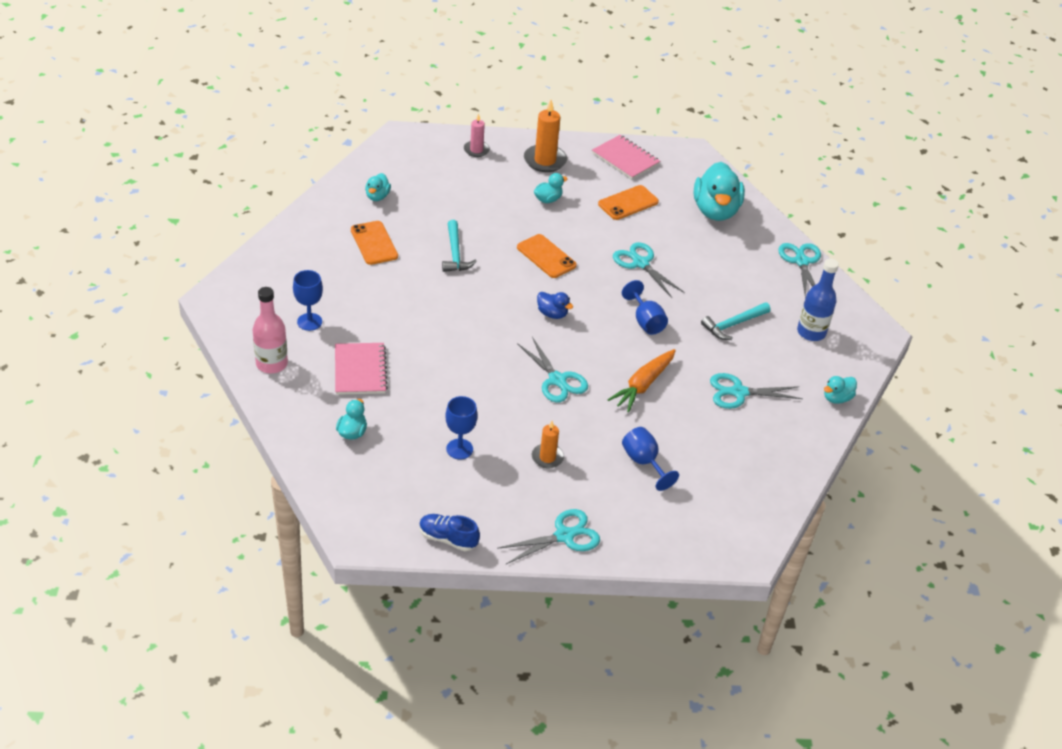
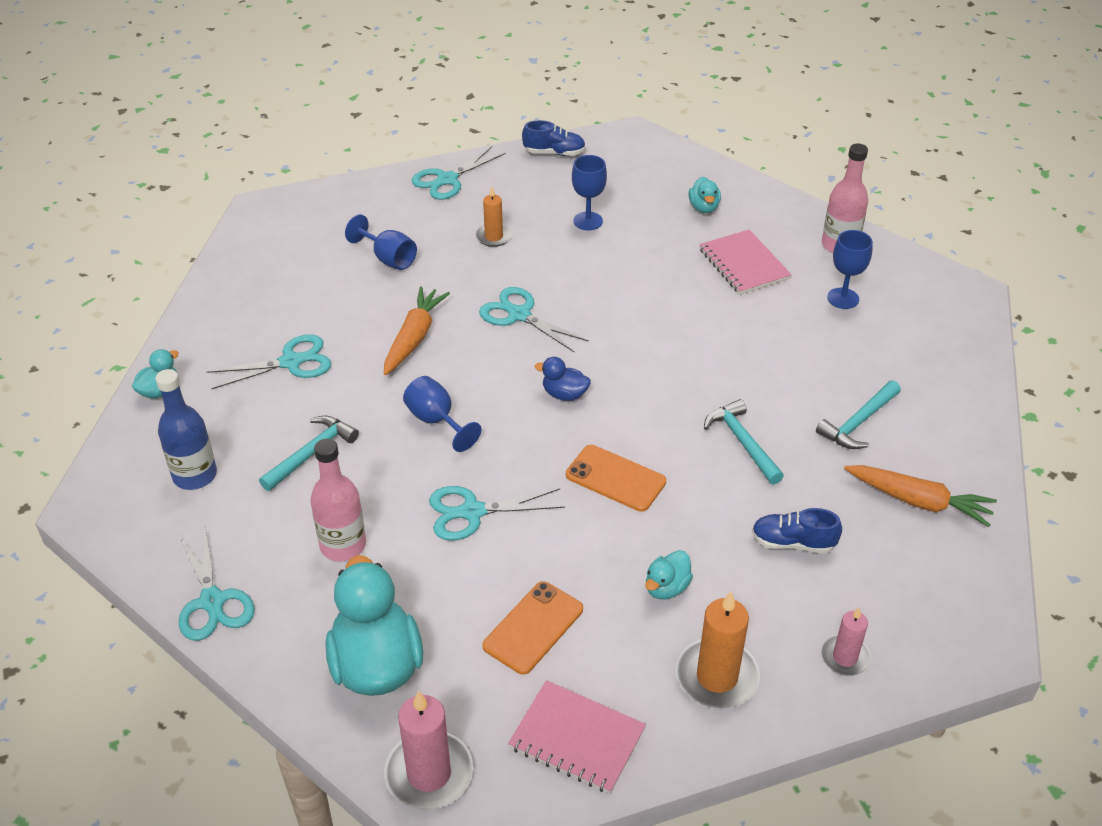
camera: 165 degrees right, 0 degrees up
orange phone [351,221,398,265] -> turquoise hammer [816,380,901,449]
turquoise duck [365,173,391,201] -> orange carrot [844,465,997,527]
turquoise scissors [613,242,684,298] -> turquoise scissors turned 135 degrees clockwise [429,486,565,541]
none -> pink bottle [310,439,366,561]
none -> pink candle [384,691,473,810]
none -> blue shoe [752,508,842,554]

